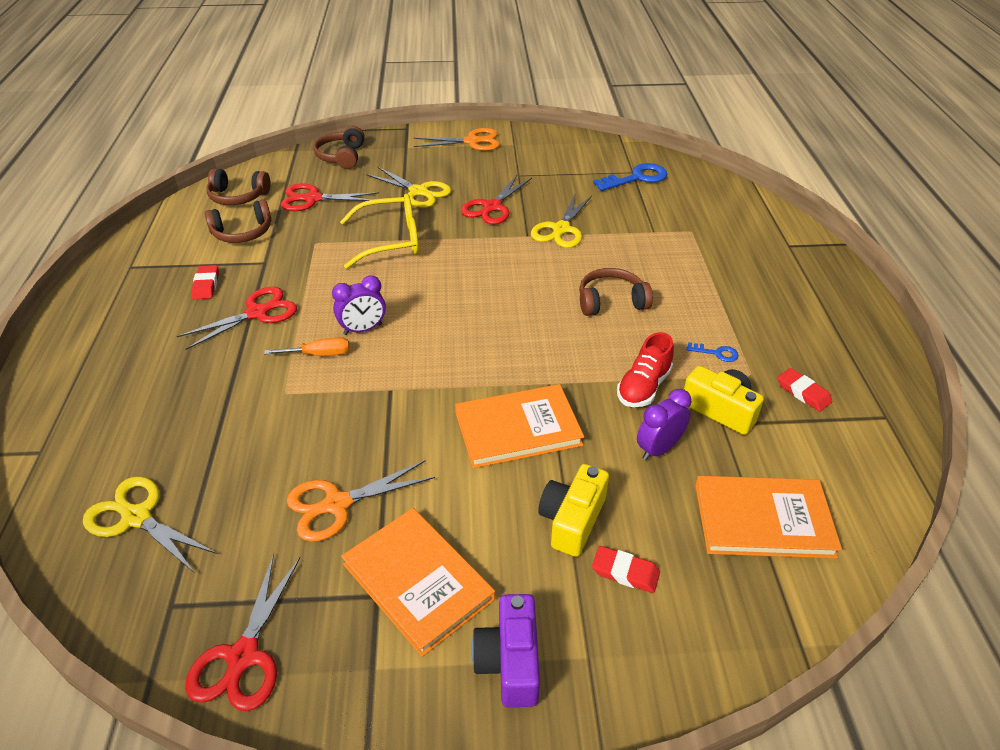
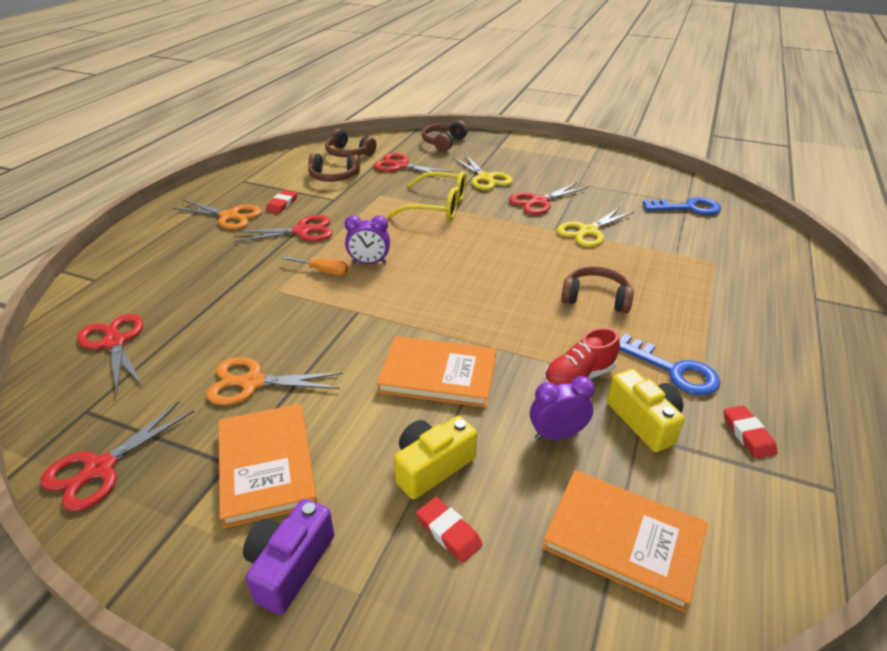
camera: 25 degrees right, 5 degrees down
yellow scissors [83,476,218,573] -> red scissors [77,314,143,393]
orange scissors [413,128,500,151] -> orange scissors moved to [173,200,262,229]
blue key [686,342,739,362] -> blue key [619,334,720,396], size x2.05

